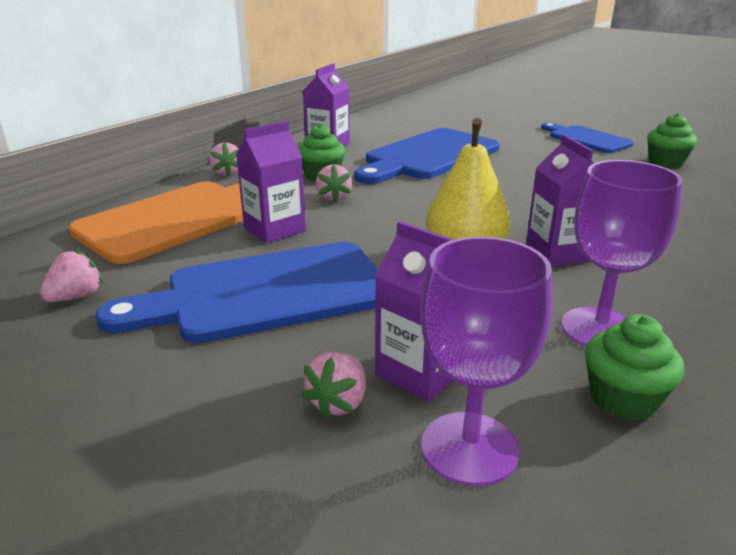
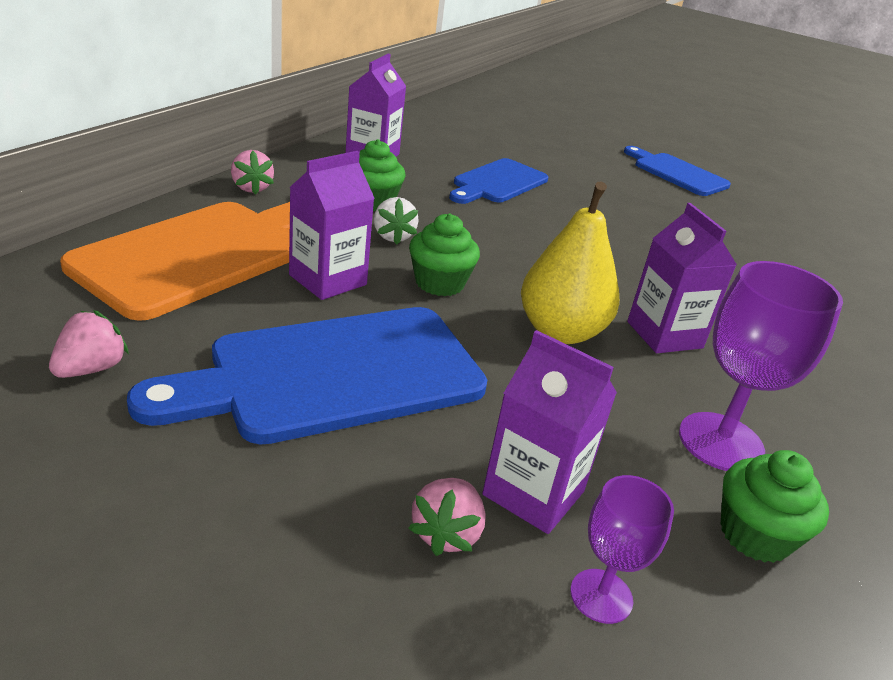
camera: 10 degrees left, 5 degrees up
pink strawberry [316,164,352,203] -> white strawberry [374,197,419,244]
blue cutting board [354,128,500,184] -> blue cutting board [449,158,548,204], size x0.60
purple goblet [420,236,552,486] -> purple goblet [570,475,674,624], size x0.58
green cupcake [647,113,697,168] -> green cupcake moved to [409,213,480,296]

